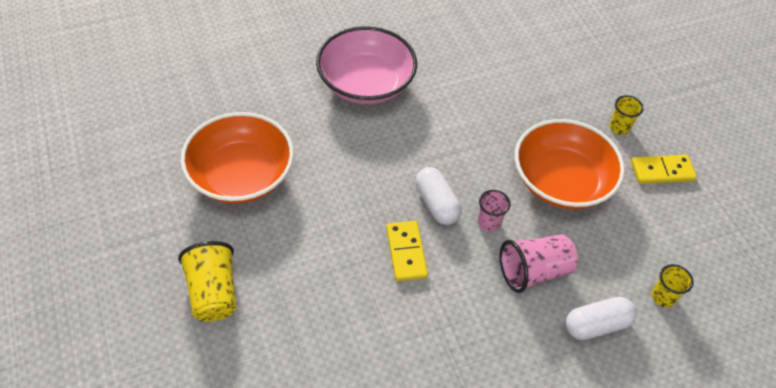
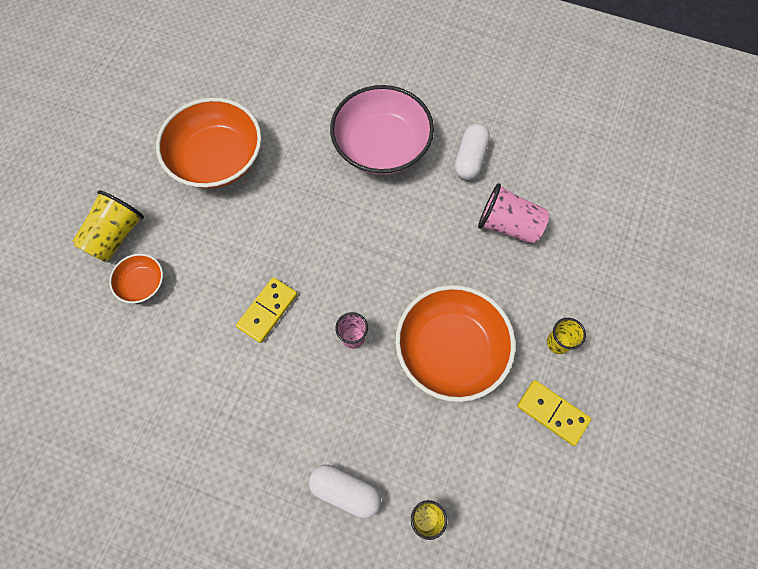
camera: 45 degrees right, 15 degrees up
white capsule [415,167,462,225] -> white capsule moved to [455,124,490,180]
pink cup [500,234,578,293] -> pink cup moved to [478,183,550,244]
none -> orange bowl [109,254,163,303]

